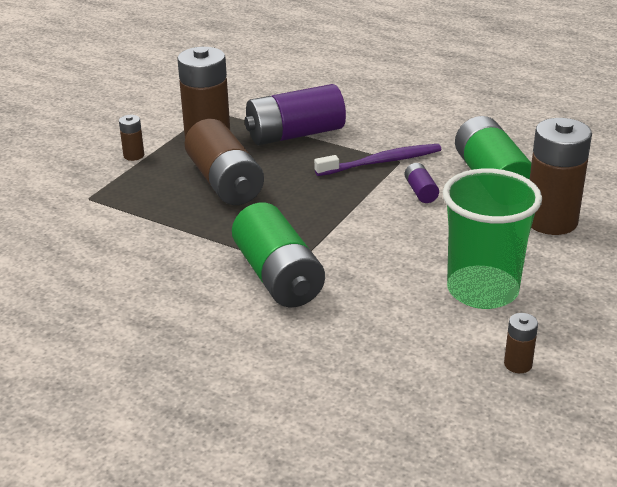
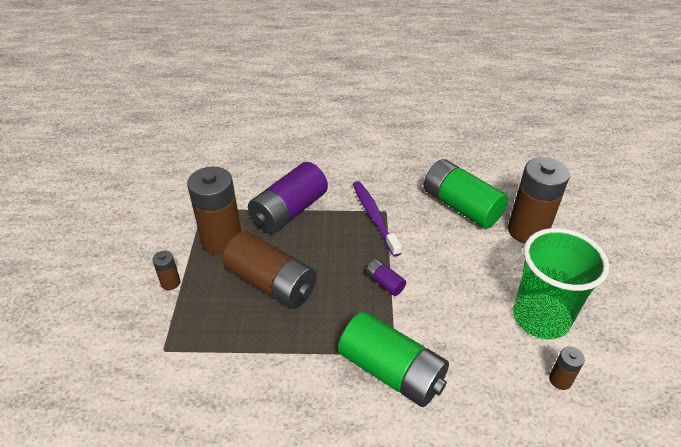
camera: 30 degrees left, 10 degrees up
purple toothbrush [314,144,442,176] -> purple toothbrush turned 60 degrees counterclockwise [353,181,402,257]
purple battery [404,163,439,203] -> purple battery moved to [366,259,406,296]
brown battery [504,313,538,373] -> brown battery moved to [549,346,585,390]

